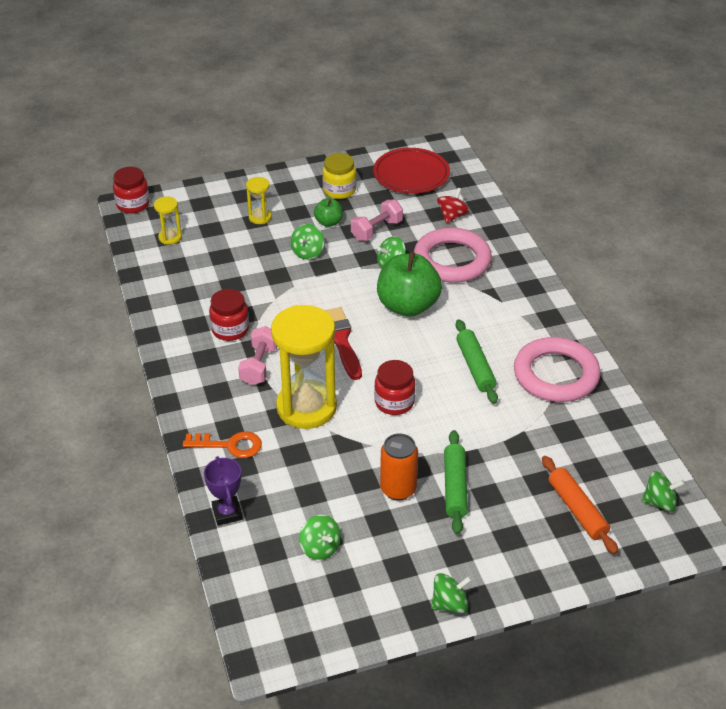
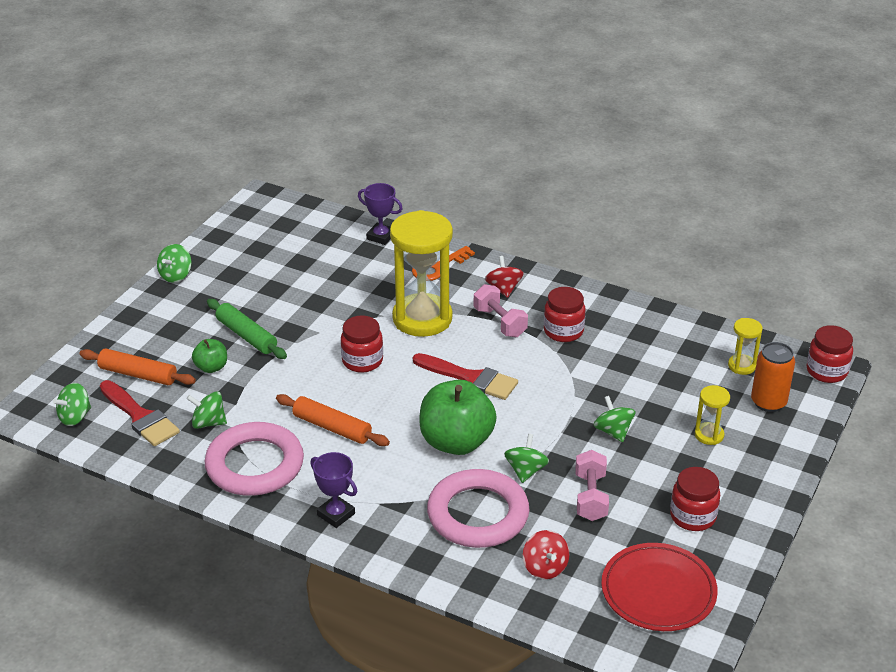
camera: 135 degrees right, 5 degrees down
green spinning top [299,514,341,560] -> green spinning top moved to [187,391,227,429]
green apple [314,198,343,227] -> green apple moved to [192,339,227,373]
yellow jar [322,153,356,199] -> red jar [670,467,720,531]
orange can [380,433,418,500] -> orange can moved to [751,342,795,412]
green rolling pin [455,319,498,404] -> orange rolling pin [276,394,390,446]
none -> red brush [100,380,180,446]
none -> purple trophy [310,452,357,528]
none -> red spinning top [485,256,524,298]

